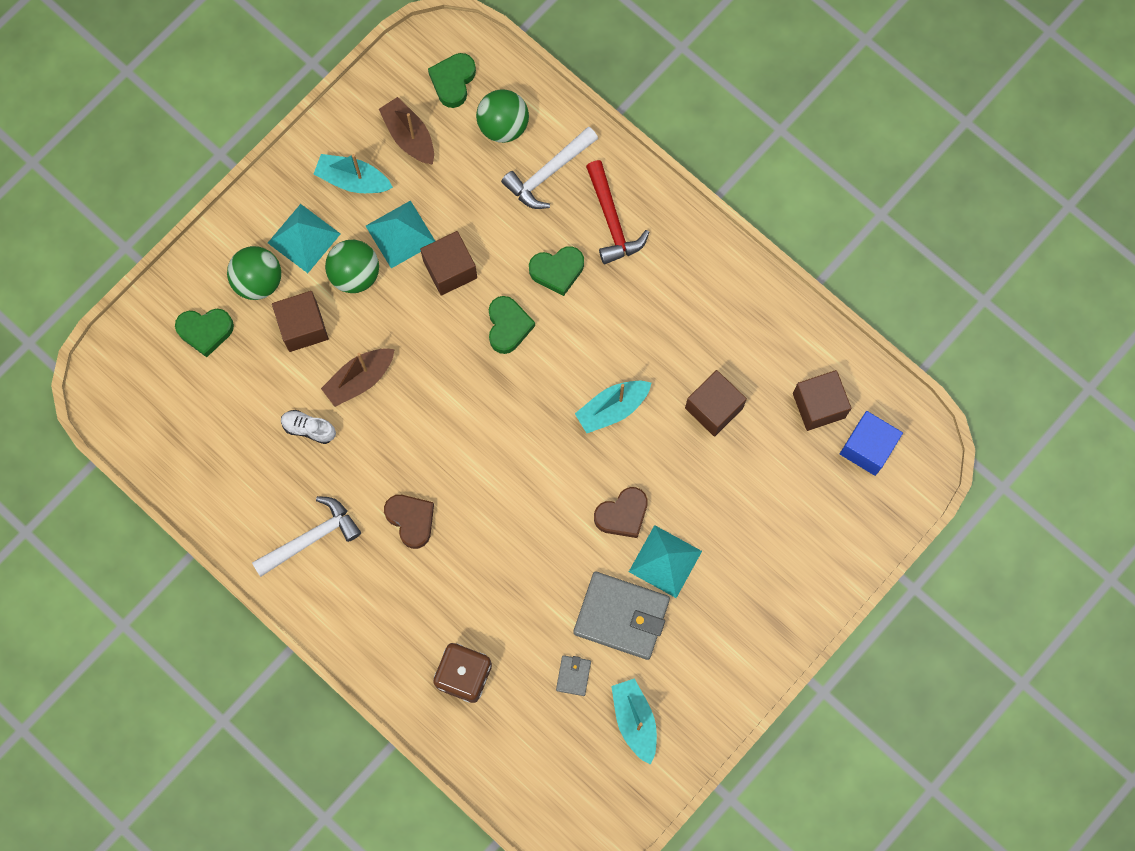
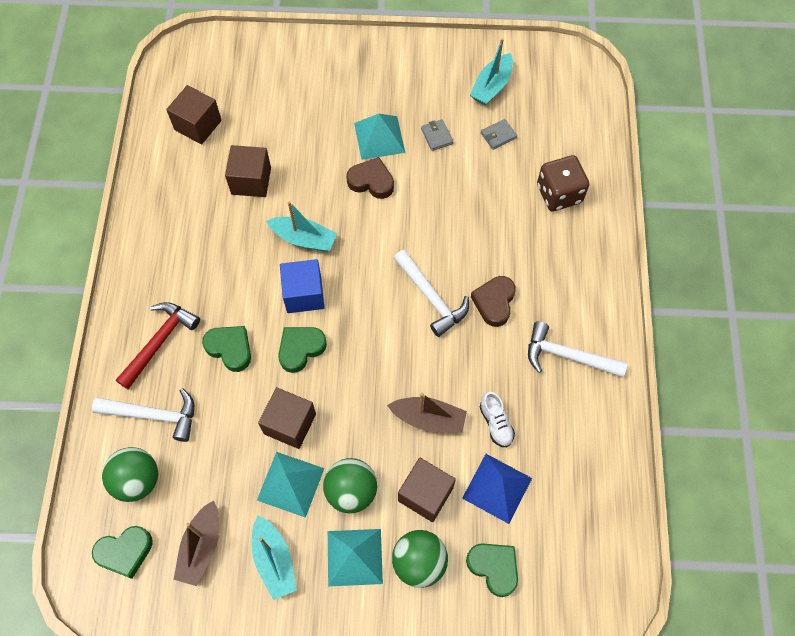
camera: 130 degrees left, 10 degrees down
grey wallet [573,572,670,660] -> grey wallet [421,119,453,151], size x0.44
blue cube [840,411,903,476] -> blue cube moved to [280,259,325,313]
none -> white hammer [394,249,469,337]
none -> blue pyramid [462,454,532,524]

